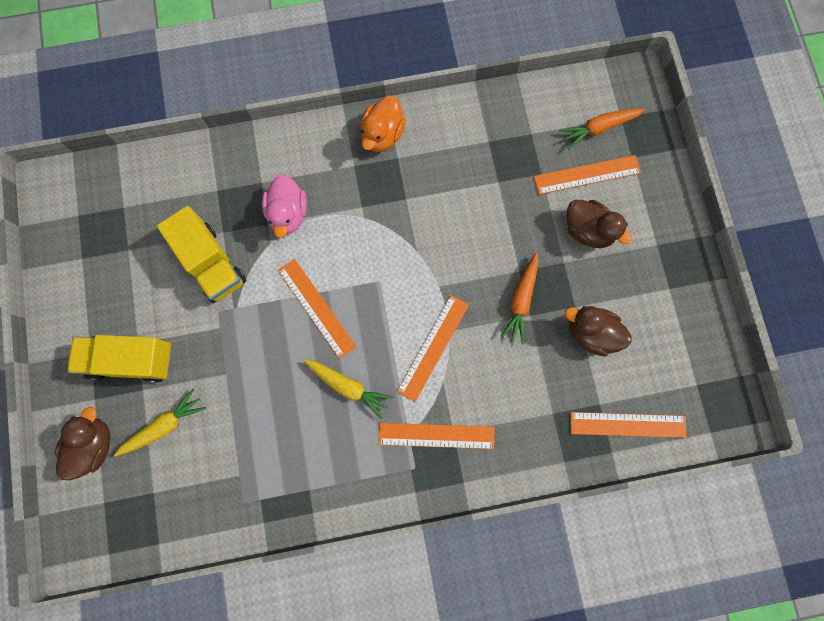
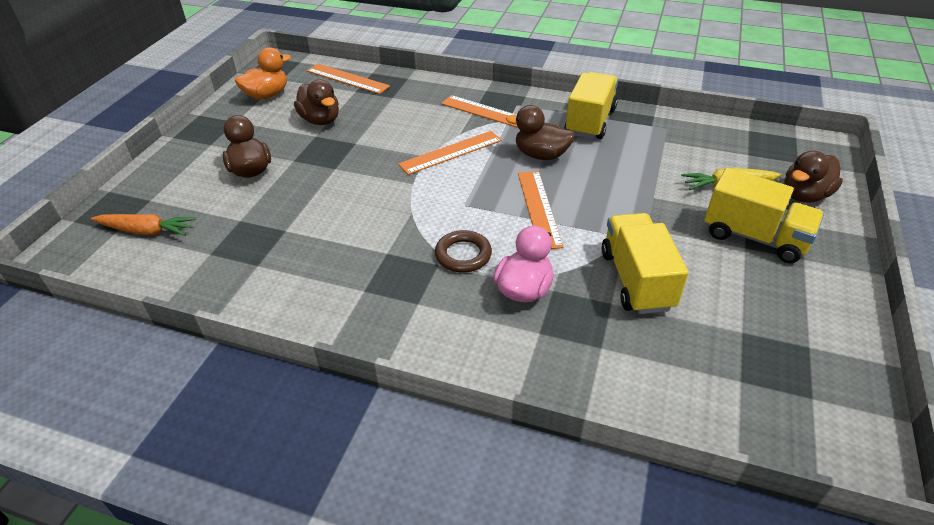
camera: 150 degrees left, 35 degrees down
yellow carrot [304,360,393,419] -> brown duck [506,105,575,160]
orange duck [360,95,406,152] -> orange duck moved to [235,47,291,99]
orange carrot [500,253,538,345] -> none
orange ruler [534,155,641,195] -> none
none -> brown ring [435,230,492,273]
none -> yellow truck [564,72,618,139]

